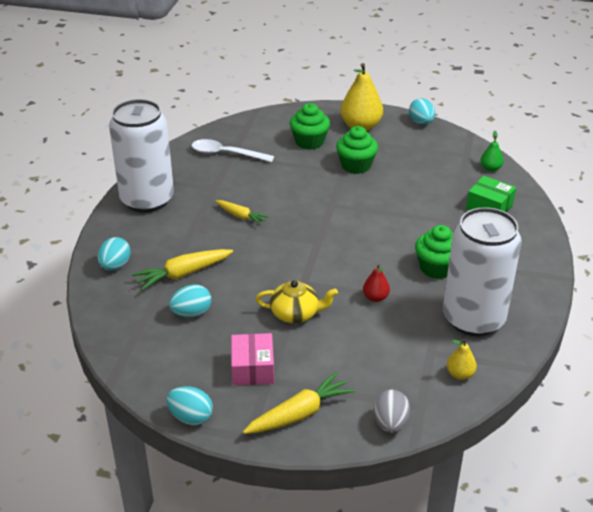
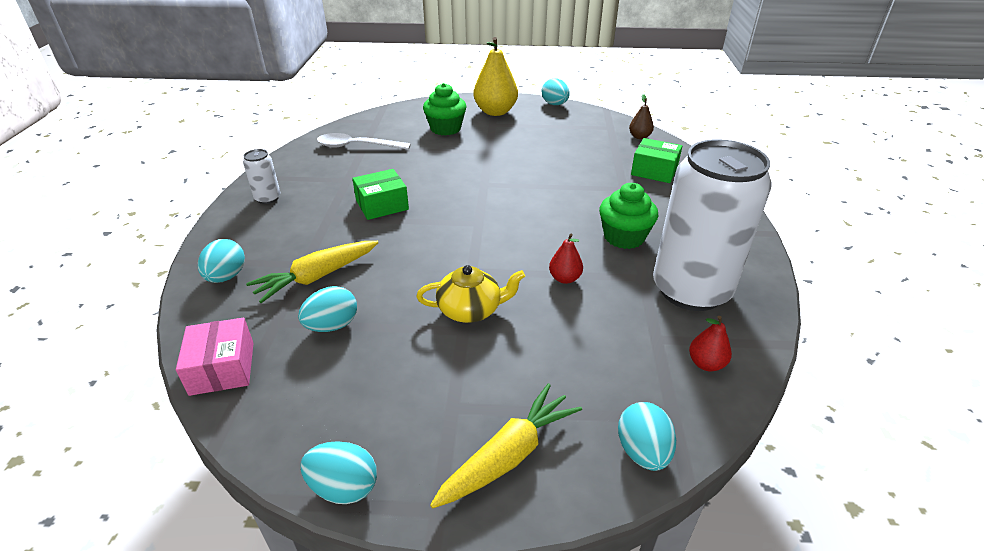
camera: 10 degrees left, 0 degrees up
white can [109,99,174,213] -> white can [243,149,281,204], size x0.41
yellow carrot [215,200,269,225] -> green box [352,169,409,220]
pink box [231,333,274,385] -> pink box moved to [176,318,254,396]
green cupcake [336,126,378,174] -> none
grey egg [373,390,410,433] -> turquoise egg [618,402,676,471]
yellow pear [447,339,477,380] -> red pear [689,316,732,371]
green pear [480,131,504,172] -> brown pear [629,94,654,139]

